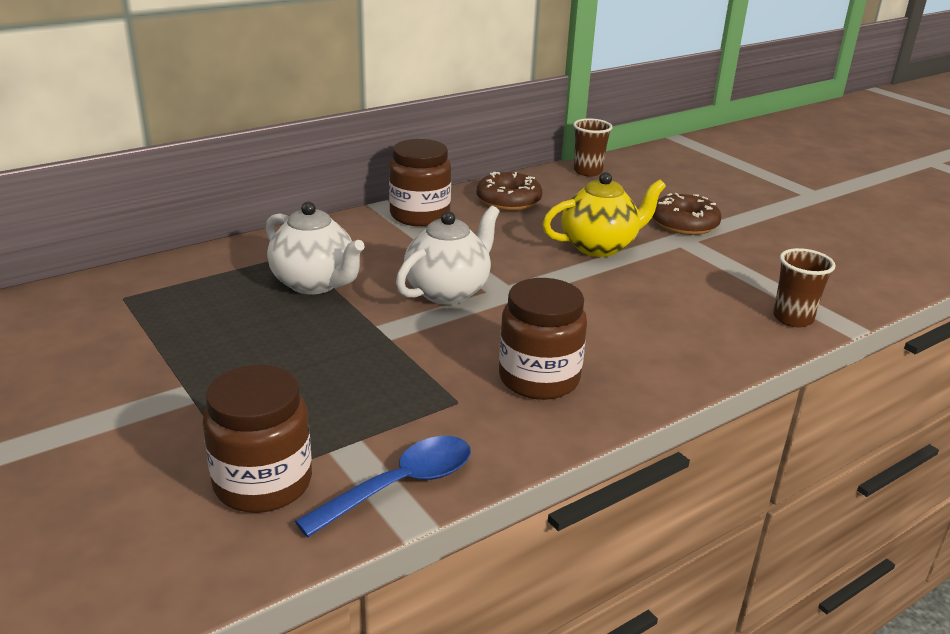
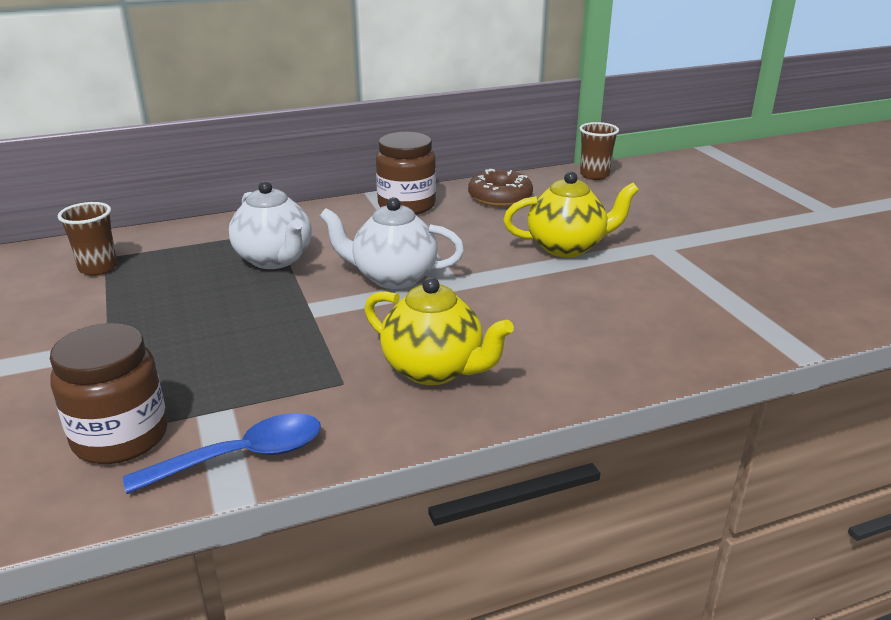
camera: 15 degrees right, 0 degrees up
white teapot [396,206,500,305] -> white teapot turned 135 degrees counterclockwise [319,197,464,289]
brown jar [499,278,587,400] -> yellow teapot [364,277,514,385]
brown donut [653,193,721,235] -> none
brown cup [773,248,836,327] -> brown cup moved to [58,202,117,276]

